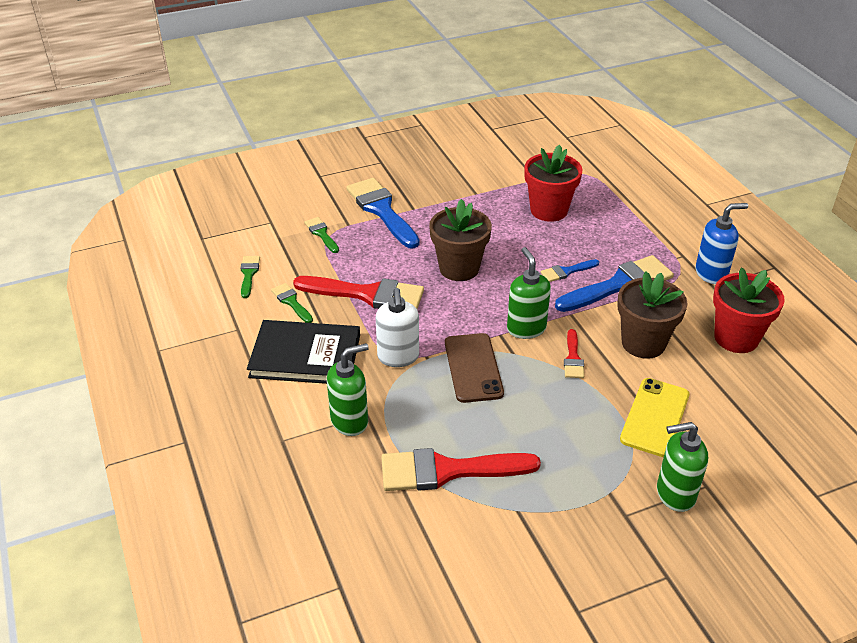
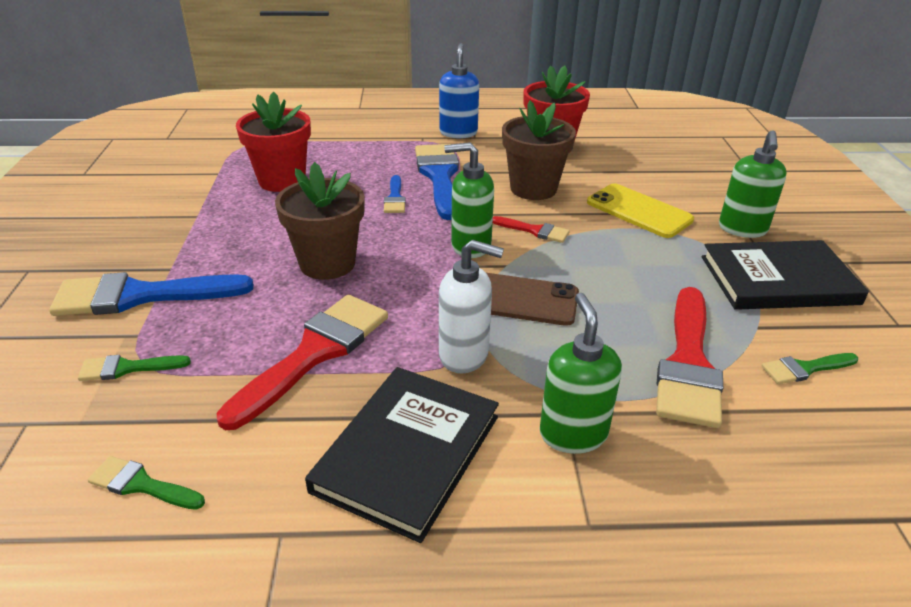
camera: 70 degrees left, 5 degrees down
green brush [271,283,313,323] -> green brush moved to [761,353,858,384]
none -> black book [701,240,869,310]

